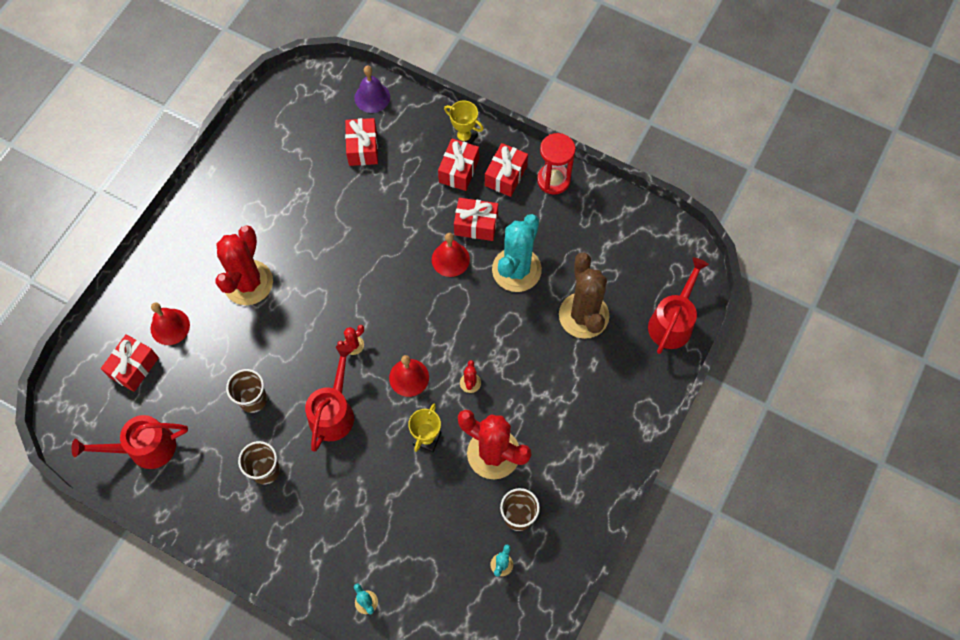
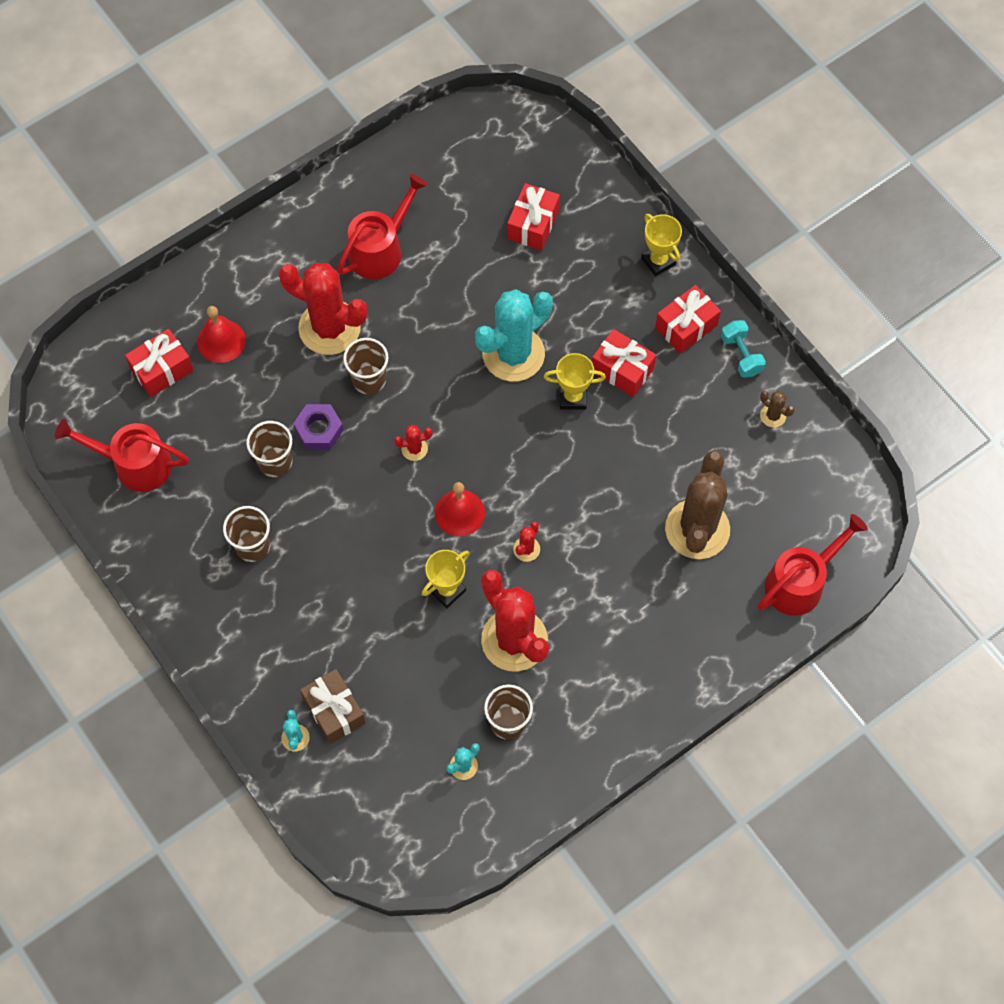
camera: 25 degrees right, 0 degrees up
red cactus [216,225,273,305] -> red cactus turned 75 degrees clockwise [278,263,368,355]
red watering can [305,345,354,451] -> red watering can moved to [337,174,428,279]
purple bell [355,66,390,113] -> none
red bell [432,233,470,277] -> yellow trophy [544,353,606,410]
red gift [438,138,479,191] -> none
turquoise cactus [492,214,542,292] -> turquoise cactus moved to [475,289,553,382]
red hourglass [537,133,575,195] -> turquoise dumbbell [721,320,766,378]
none -> purple nut [293,404,343,449]
none -> brown gift [300,669,366,744]
none -> brown cup [343,338,389,395]
none -> brown cactus [760,391,795,427]

